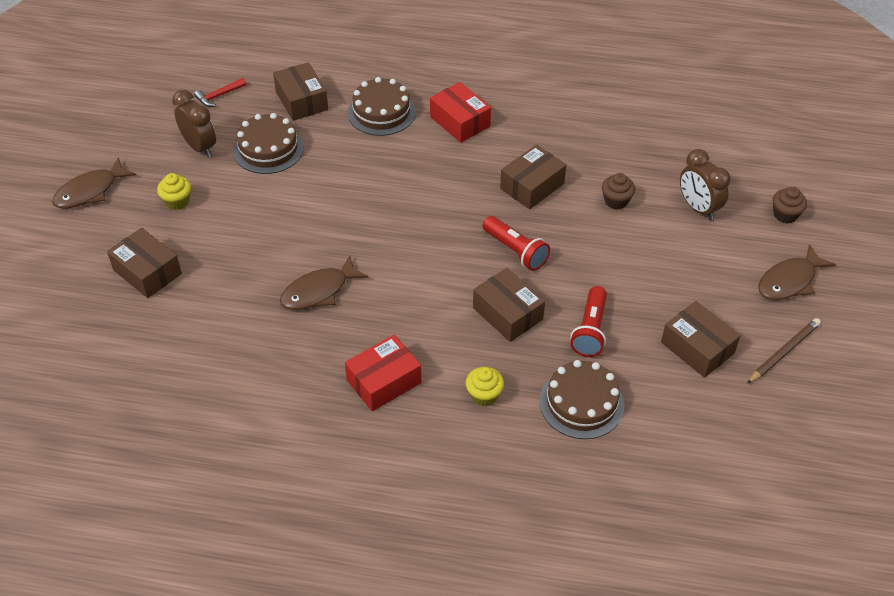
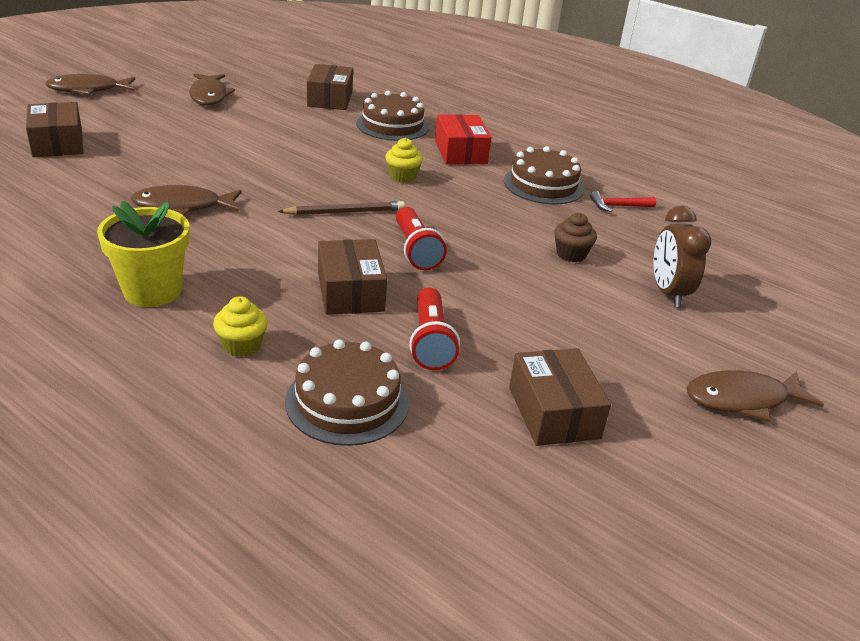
camera: 25 degrees right, 15 degrees down
yellow cupcake [157,173,191,210] -> yellow cupcake moved to [385,138,423,183]
brown clock [172,90,216,158] -> brown fish [189,73,235,106]
red hammer [194,78,246,107] -> red hammer moved to [590,191,656,212]
brown cake [233,113,304,174] -> brown cake moved to [504,146,584,204]
red box [345,335,421,411] -> yellow flower pot [97,201,190,307]
brown box [500,145,566,209] -> none
red flashlight [570,286,607,357] -> red flashlight turned 45 degrees counterclockwise [409,287,460,370]
brown pencil [747,318,821,384] -> brown pencil moved to [278,201,405,215]
brown cupcake [773,187,807,223] -> none

